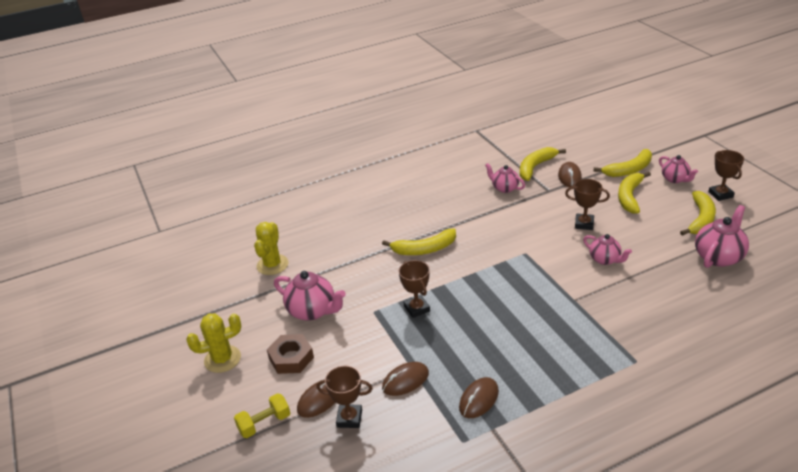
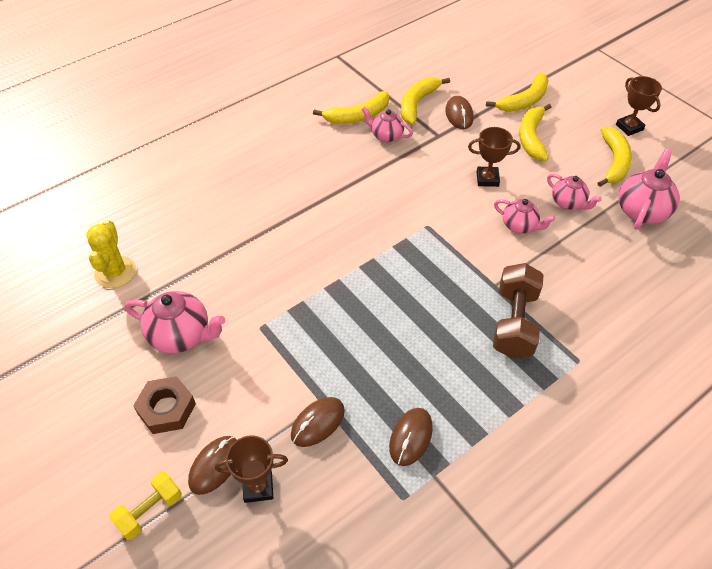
camera: 15 degrees left, 15 degrees up
yellow cactus [186,313,241,373] -> none
yellow banana [382,229,456,255] -> yellow banana moved to [313,91,389,124]
brown trophy [399,260,430,318] -> none
pink teapot [659,155,698,183] -> pink teapot moved to [547,174,602,210]
none -> brown dumbbell [493,263,544,358]

